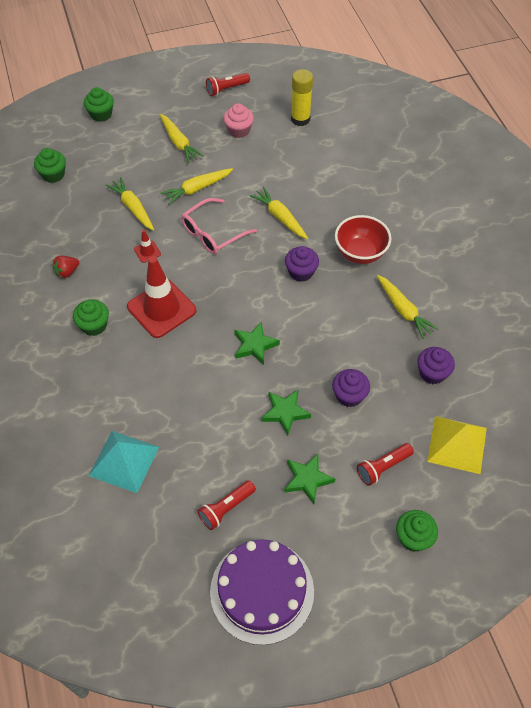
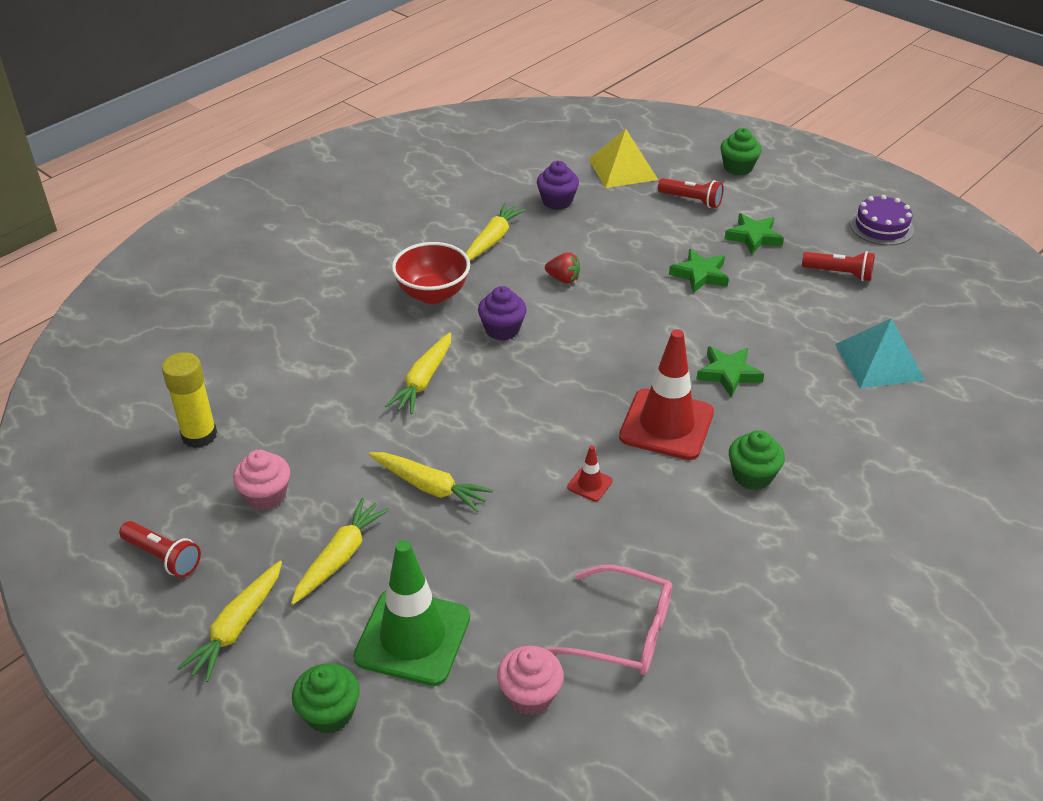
camera: 120 degrees left, 15 degrees down
green cupcake [34,148,66,183] -> pink cupcake [497,646,564,715]
red strawberry [53,256,79,278] -> red strawberry moved to [545,252,580,284]
yellow carrot [106,177,154,231] -> yellow carrot moved to [177,561,282,682]
pink glasses [181,198,257,254] -> pink glasses moved to [546,565,672,675]
purple cake [210,539,314,645] -> purple cake [850,195,914,245], size x0.59
green star [235,321,280,365] -> green star moved to [696,346,764,397]
purple cupcake [332,369,370,407] -> none
none -> green traffic cone [353,540,470,686]

